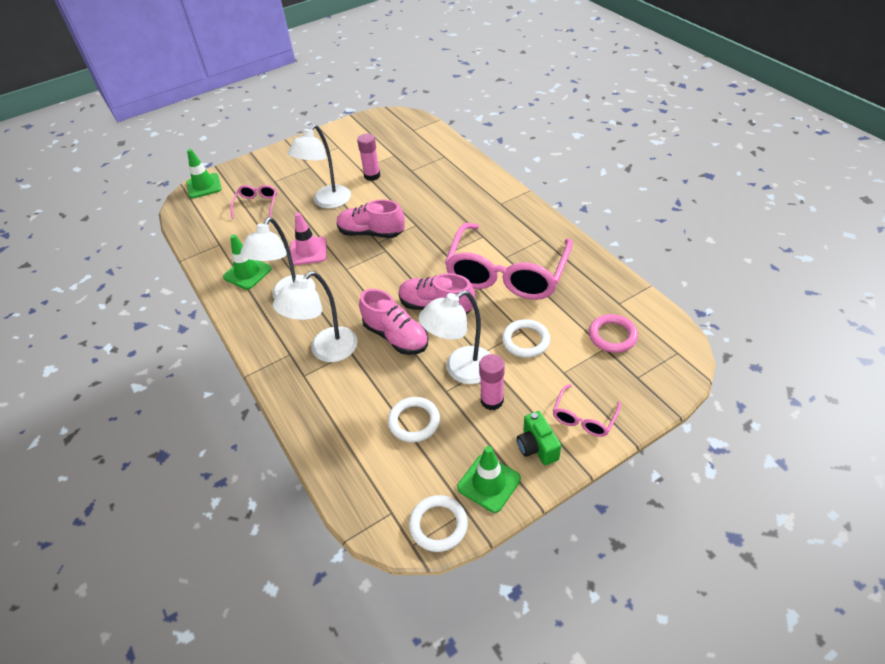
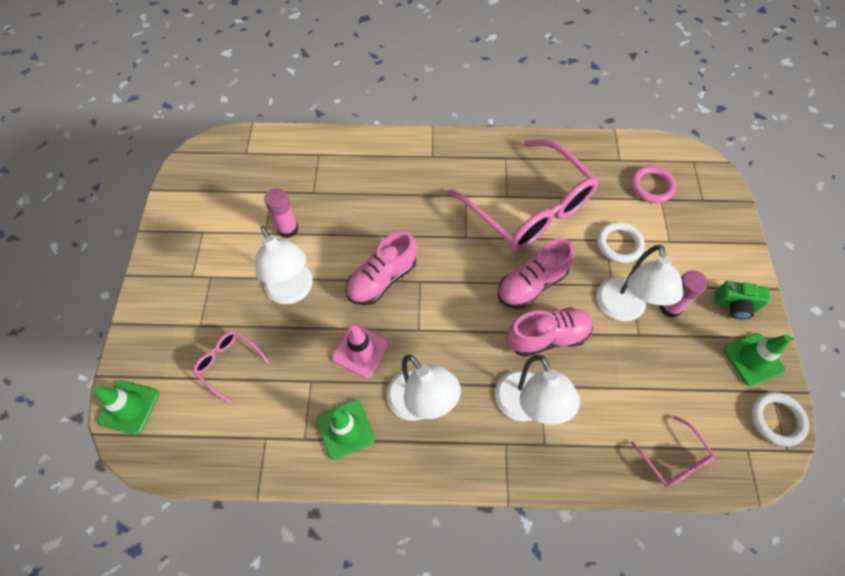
camera: 60 degrees left, 15 degrees up
white ring [388,397,440,442] -> none
pink glasses [553,384,621,437] -> pink glasses moved to [631,416,715,488]

